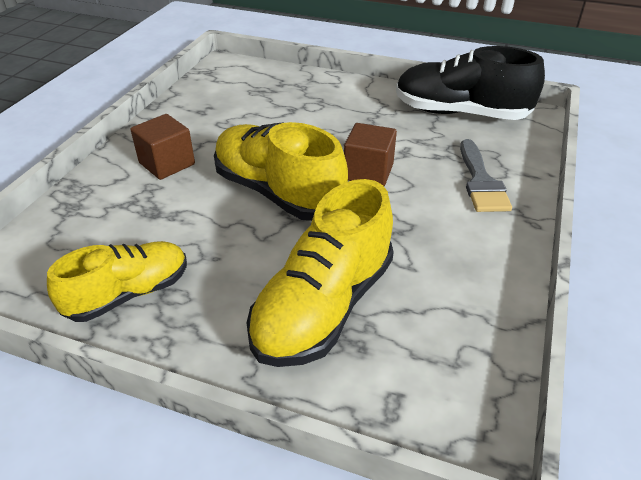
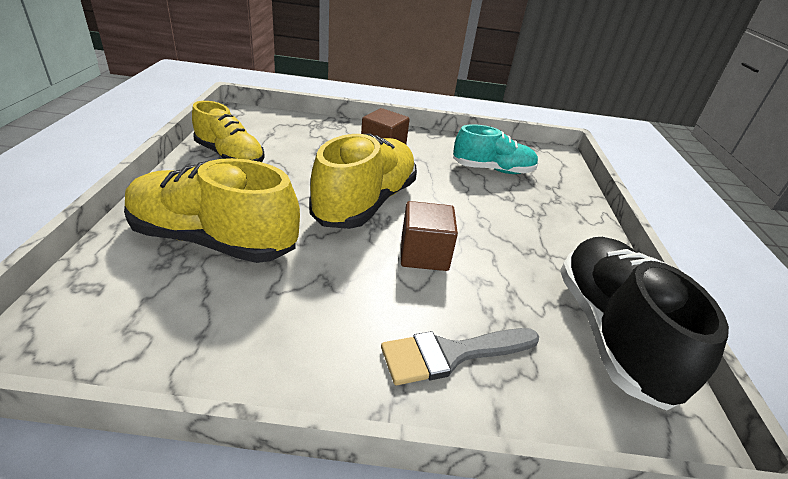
camera: 70 degrees right, 5 degrees down
none -> turquoise shoe [453,124,538,174]

